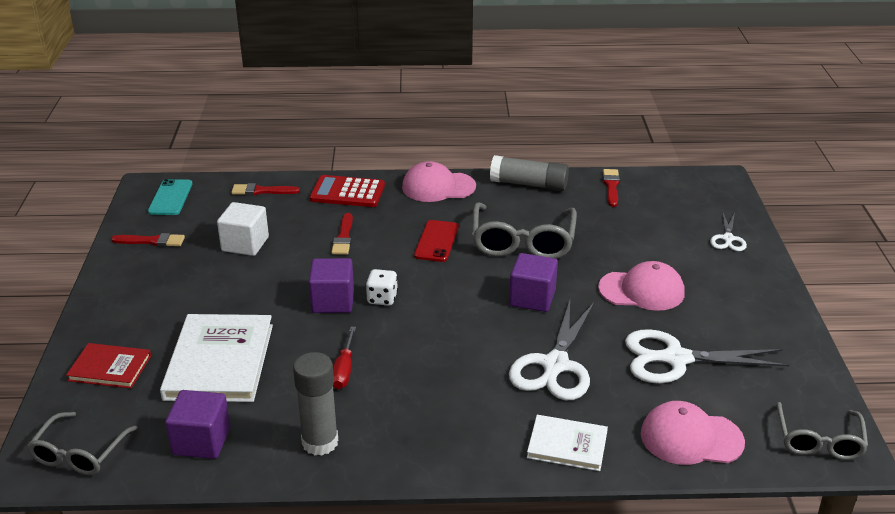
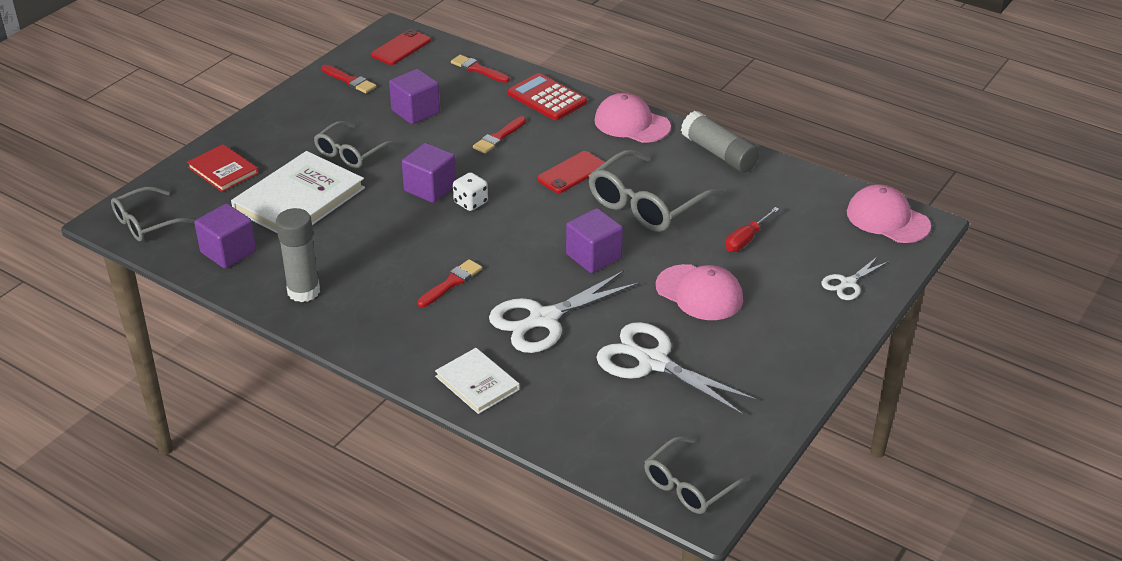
camera: 35 degrees right, 5 degrees up
turquoise phone [148,179,192,215] -> red phone [371,29,431,65]
white cube [217,202,269,256] -> purple cube [389,69,440,124]
red screwdriver [333,327,356,389] -> red screwdriver moved to [725,207,779,252]
red brush [603,169,620,207] -> red brush moved to [417,259,482,307]
pink cap [641,401,745,465] -> pink cap moved to [847,185,931,243]
none -> grey glasses [314,121,398,168]

